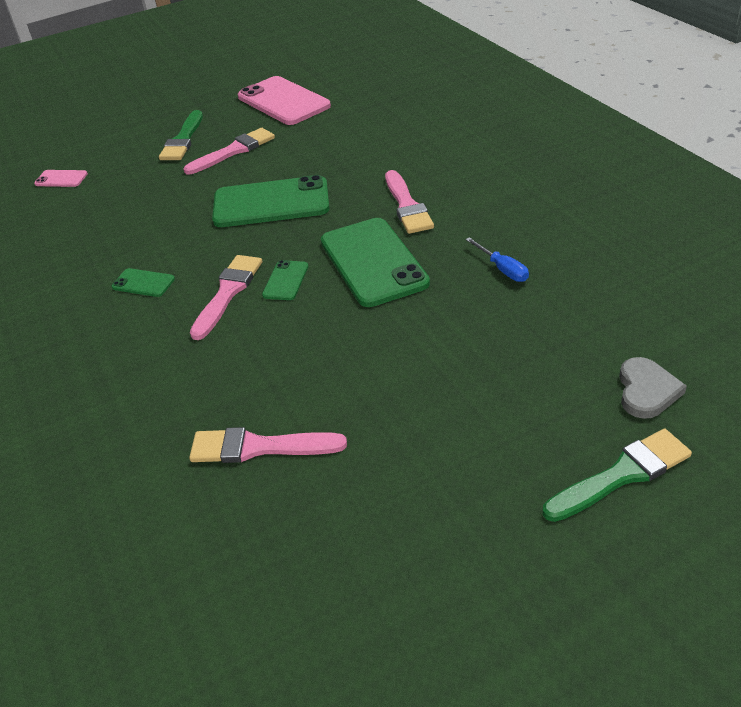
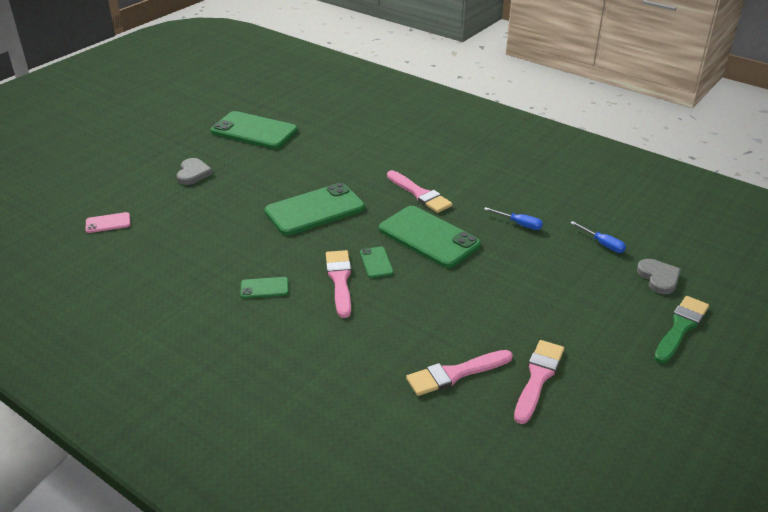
camera: 30 degrees left, 5 degrees down
green brush [159,110,203,160] -> grey heart [177,158,213,185]
pink brush [183,128,275,174] -> pink brush moved to [514,340,564,424]
pink phone [238,76,331,125] -> green phone [211,111,298,149]
none -> blue screwdriver [570,221,626,253]

